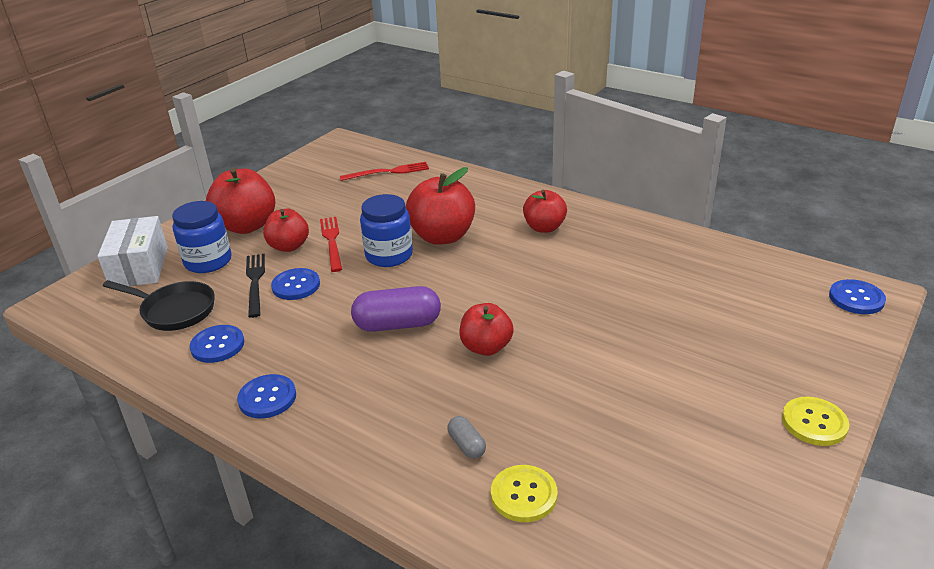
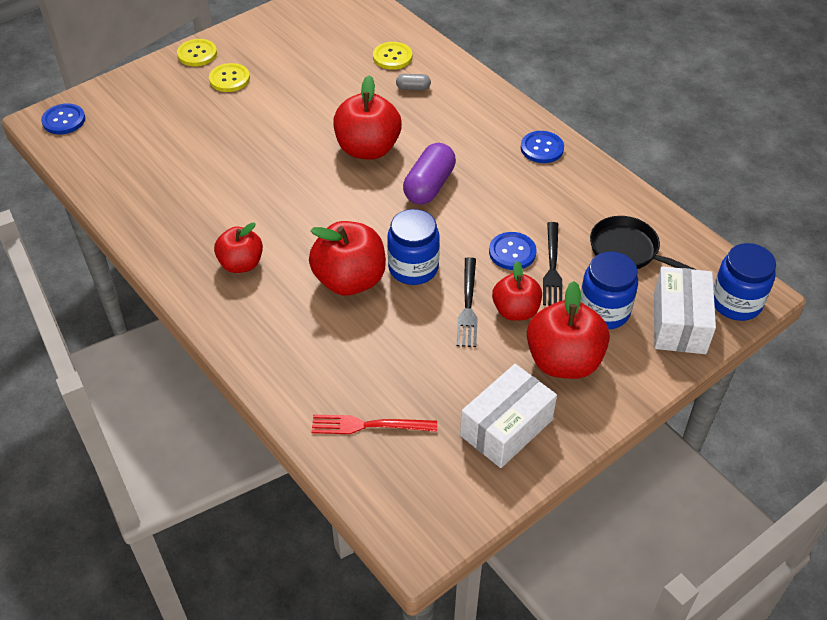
camera: 165 degrees left, 15 degrees up
blue button [190,325,244,363] -> none
red fork [320,217,342,272] -> black fork [457,257,478,347]
purple capsule [351,286,441,332] -> purple capsule turned 75 degrees counterclockwise [403,143,456,205]
grey capsule [447,416,486,459] -> grey capsule turned 75 degrees counterclockwise [396,74,431,90]
red apple [459,303,514,356] -> red apple [333,75,402,160], size x1.57
none -> yellow button [209,63,250,92]
none -> white box [460,364,557,468]
none -> blue jar [713,243,776,321]

